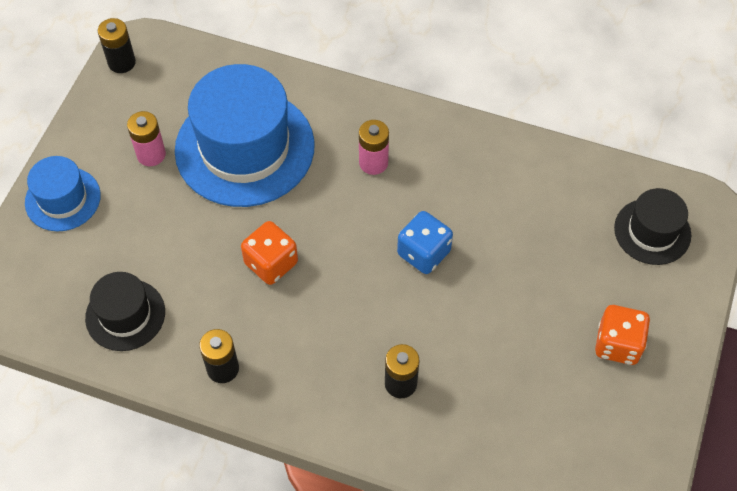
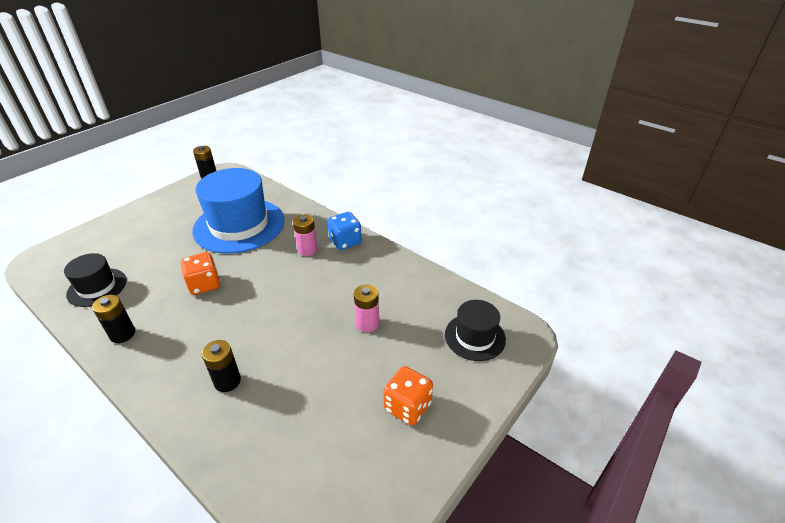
camera: 20 degrees right, 20 degrees down
blue hat [25,156,101,231] -> none
pink battery [127,111,166,166] -> pink battery moved to [354,285,379,332]
blue dice [397,211,453,274] -> blue dice moved to [327,212,362,250]

